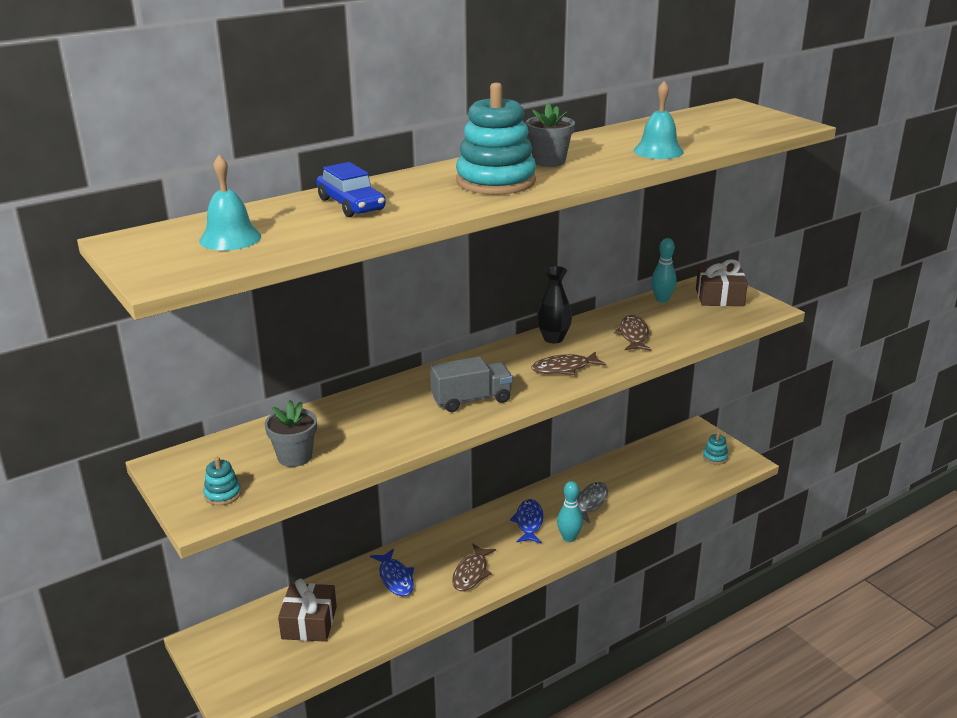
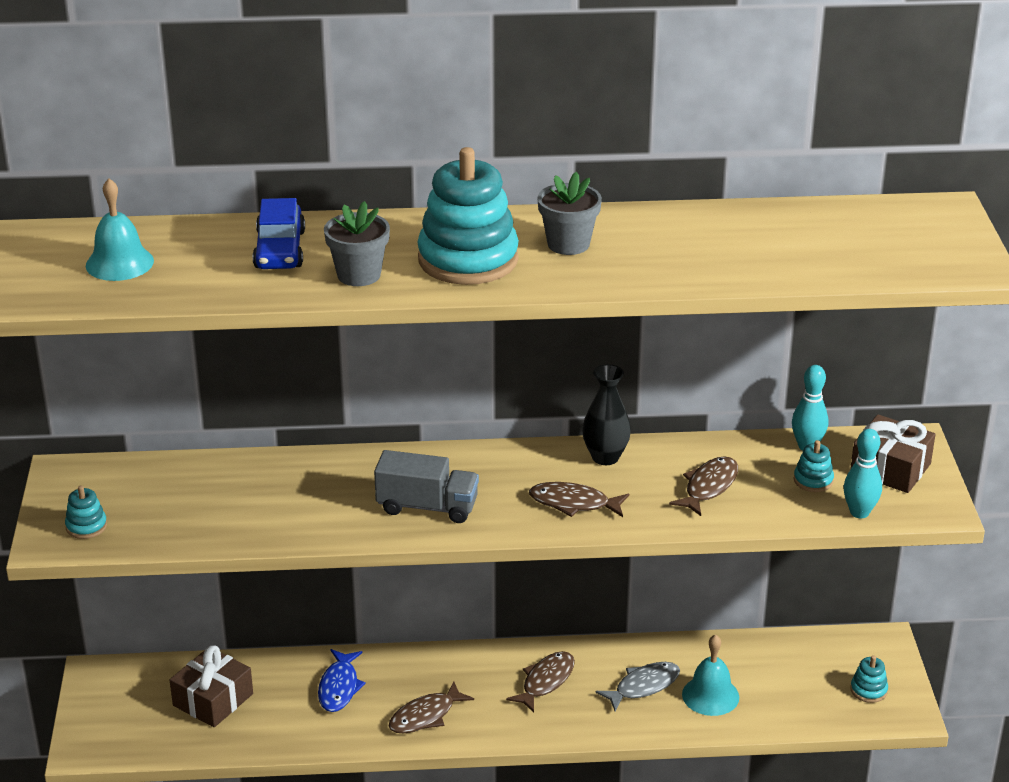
camera: 30 degrees right, 5 degrees up
grey flower pot [265,400,317,467] -> grey flower pot moved to [324,201,390,286]
blue fish [510,499,544,543] -> brown fish [506,651,575,713]
turquoise bowling pin [557,481,583,542] -> turquoise bowling pin moved to [844,429,882,518]
turquoise bell [634,81,684,159] -> turquoise bell moved to [682,634,739,716]
none -> turquoise stacking toy [794,440,834,492]

